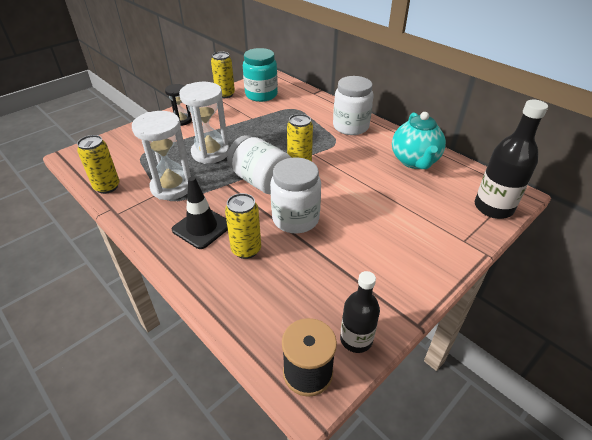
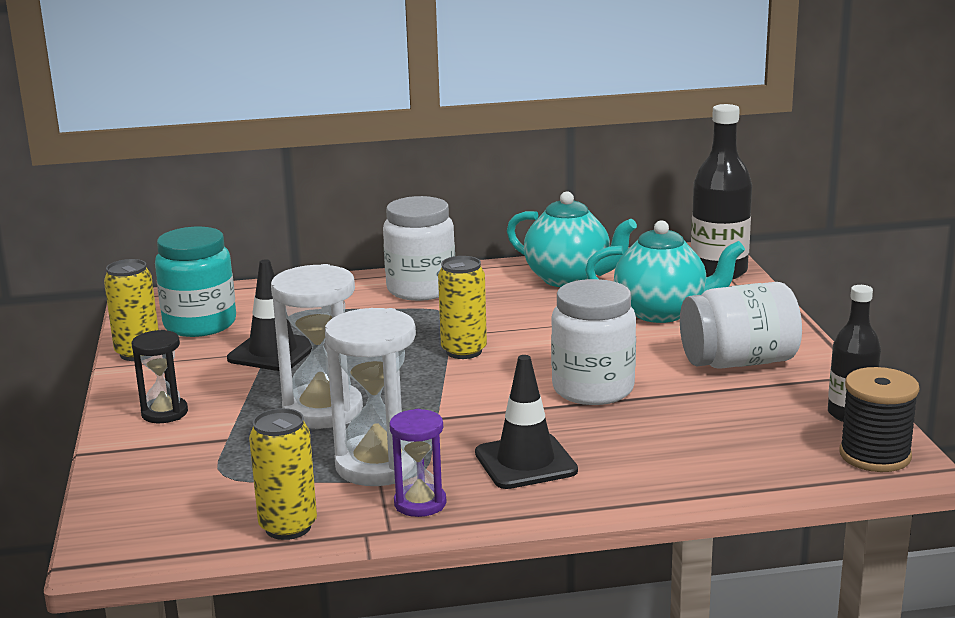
camera: 55 degrees left, 20 degrees down
yellow can [225,193,261,259] -> none
white jar [227,135,291,195] -> white jar moved to [680,282,802,369]
none -> black traffic cone [227,259,312,371]
none -> purple hourglass [389,409,447,517]
none -> turquoise teapot [585,220,745,323]

